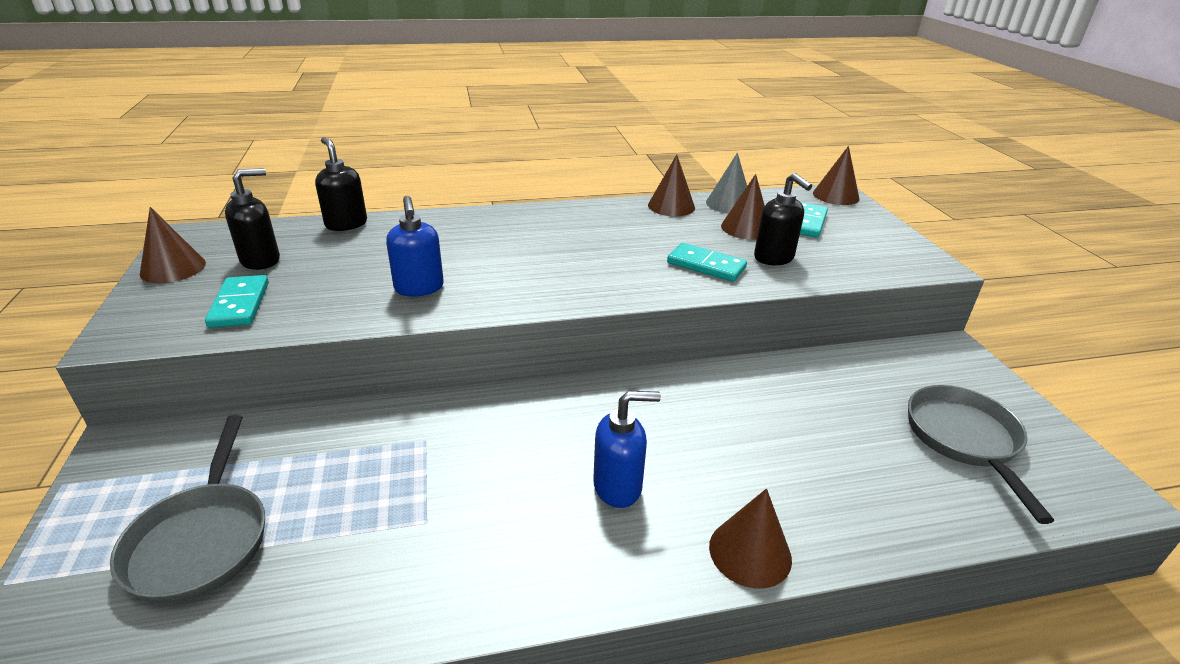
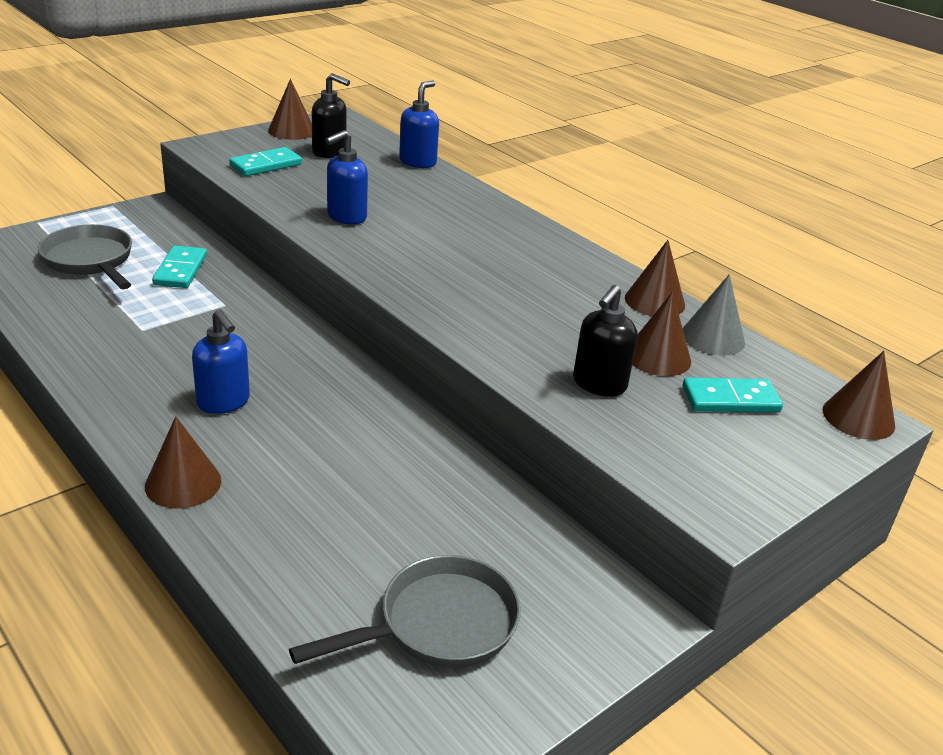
camera: 60 degrees right, 0 degrees up
grey pan [110,415,265,604] -> grey pan turned 90 degrees clockwise [38,224,132,289]
black soap dispenser [315,137,367,231] -> blue soap dispenser [399,80,439,168]
turquoise domino [667,243,747,282] -> turquoise domino moved to [152,246,207,288]

